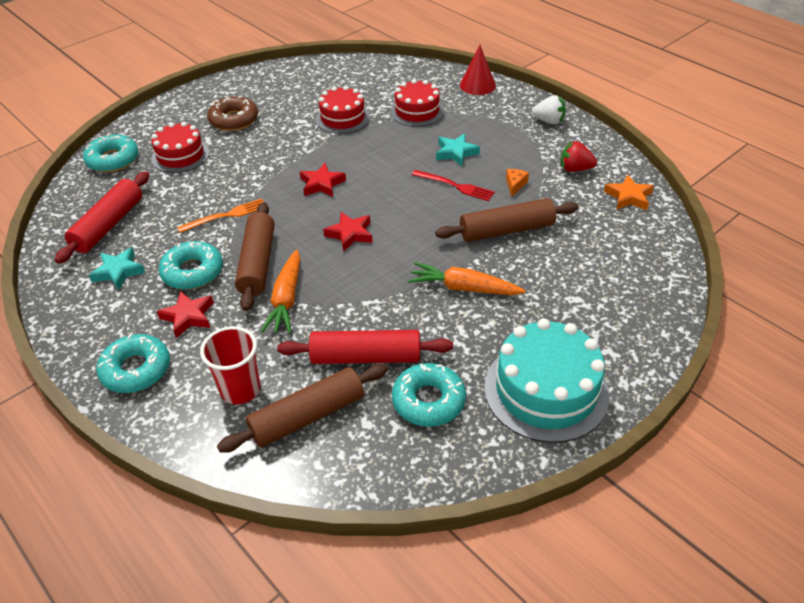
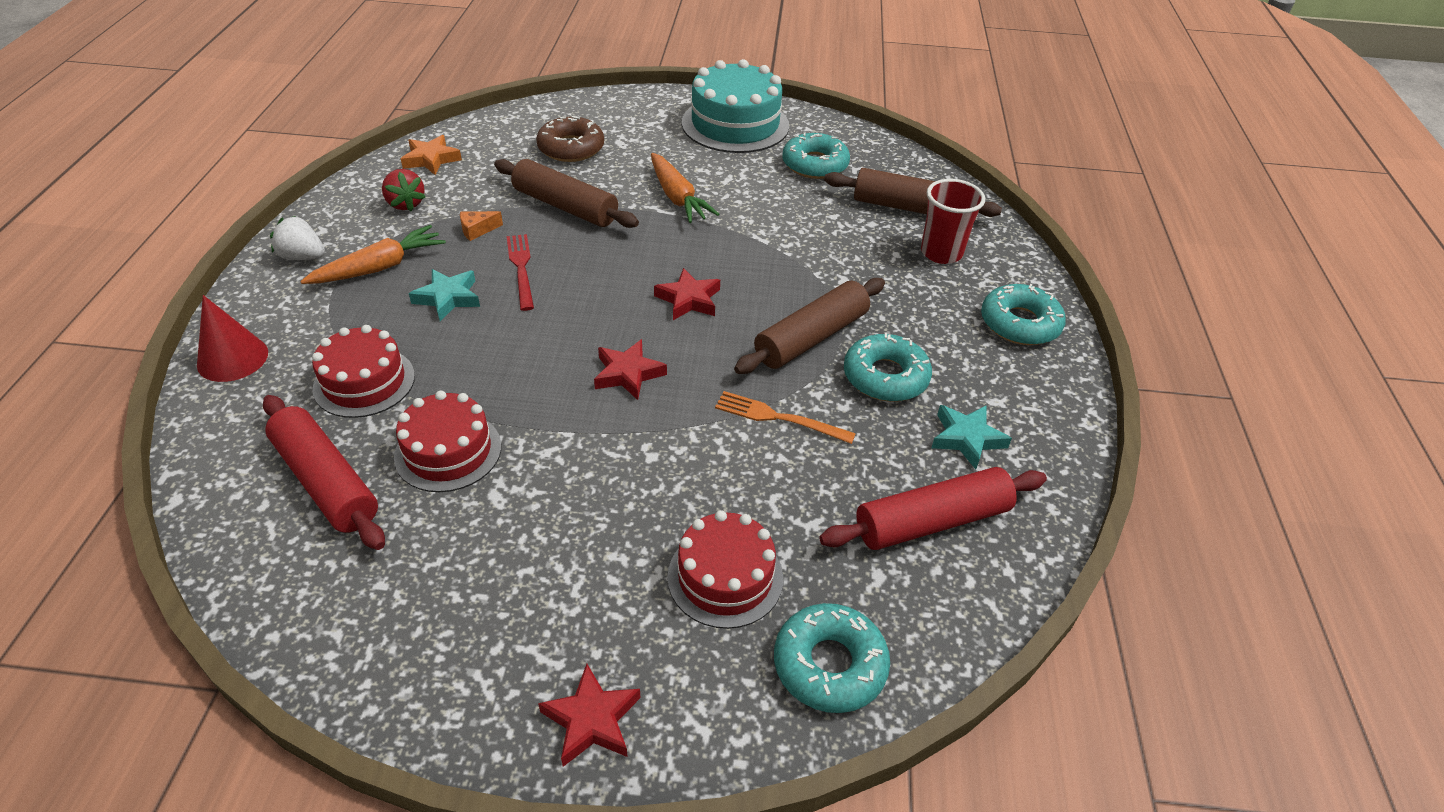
camera: 135 degrees left, 0 degrees up
red star [157,291,214,338] -> red star moved to [538,664,640,767]
brown donut [207,96,258,131] -> brown donut moved to [536,116,604,162]
orange carrot [261,250,300,334] -> orange carrot moved to [300,225,446,284]
red rolling pin [277,330,453,364] -> red rolling pin moved to [263,395,385,550]
white strawberry [532,95,566,124] -> white strawberry turned 45 degrees counterclockwise [270,216,325,260]

